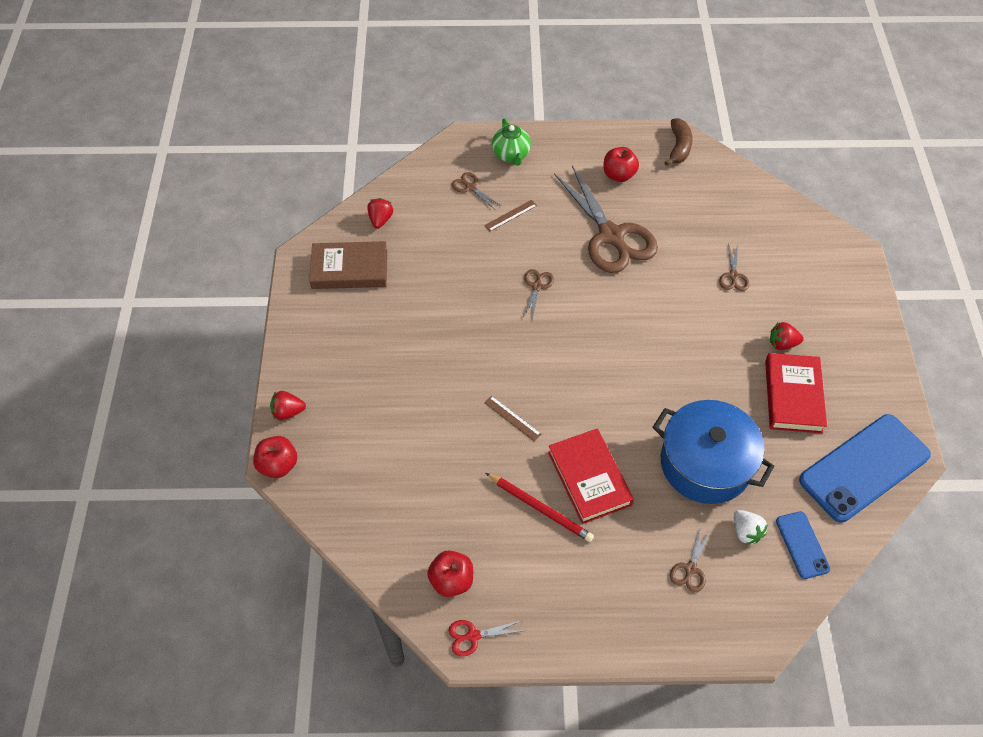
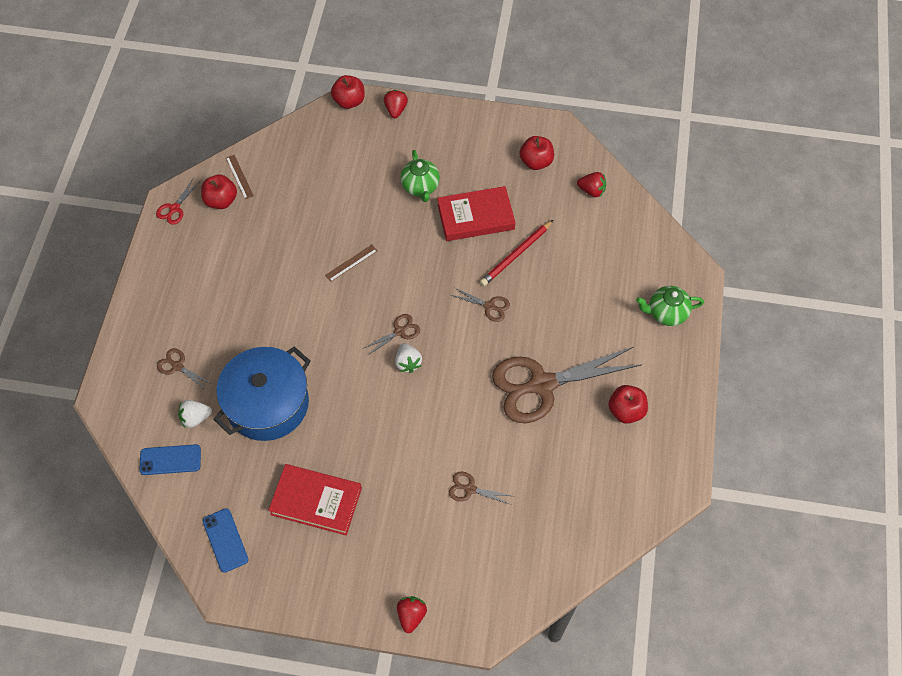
camera: 100 degrees right, 5 degrees up
brown book [309,241,387,289] -> red apple [519,136,554,170]
red scissors [449,620,523,656] -> red scissors turned 150 degrees counterclockwise [156,179,199,225]
brown scissors [452,172,501,210] -> brown scissors moved to [364,314,420,355]
brown ruler [484,200,537,231] -> brown ruler moved to [226,155,254,199]
red pencil [486,473,594,542] -> red pencil moved to [480,220,553,286]
red book [548,428,634,524] -> red book moved to [437,186,516,241]
brown banana [664,118,693,166] -> none
red strawberry [770,322,804,350] -> red strawberry moved to [397,596,427,633]
blue phone [799,414,931,522] -> blue phone [203,509,248,573], size x0.49
none -> white strawberry [395,343,422,373]
none -> green teapot [400,150,440,202]

